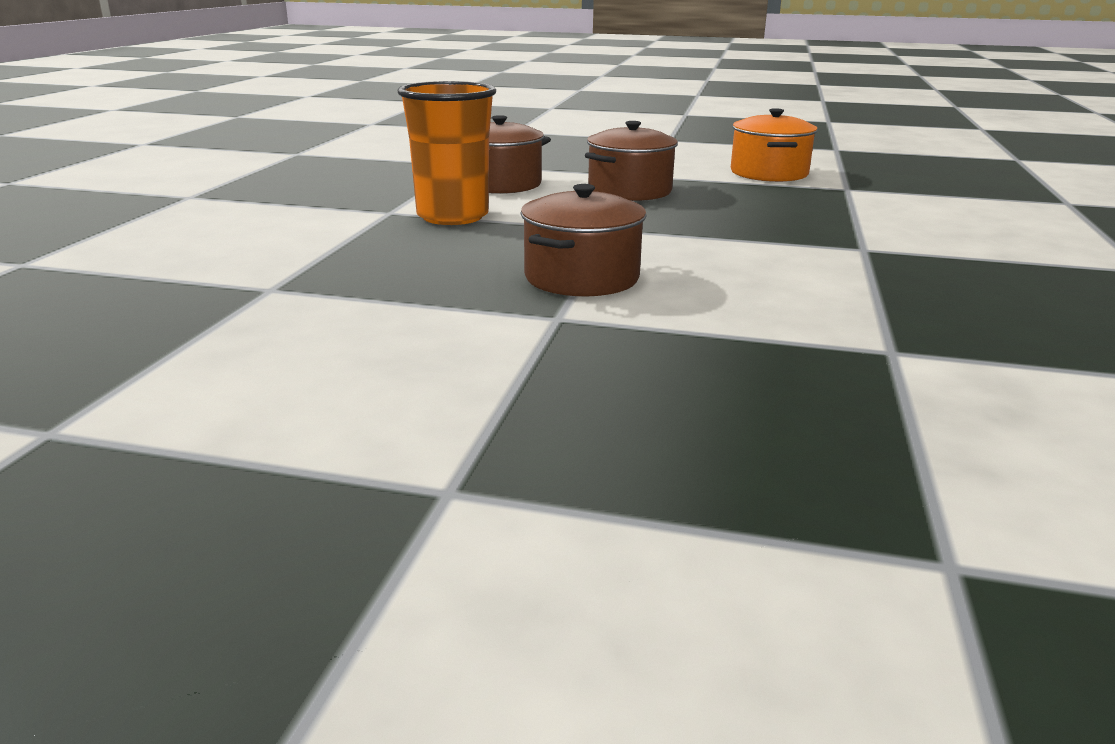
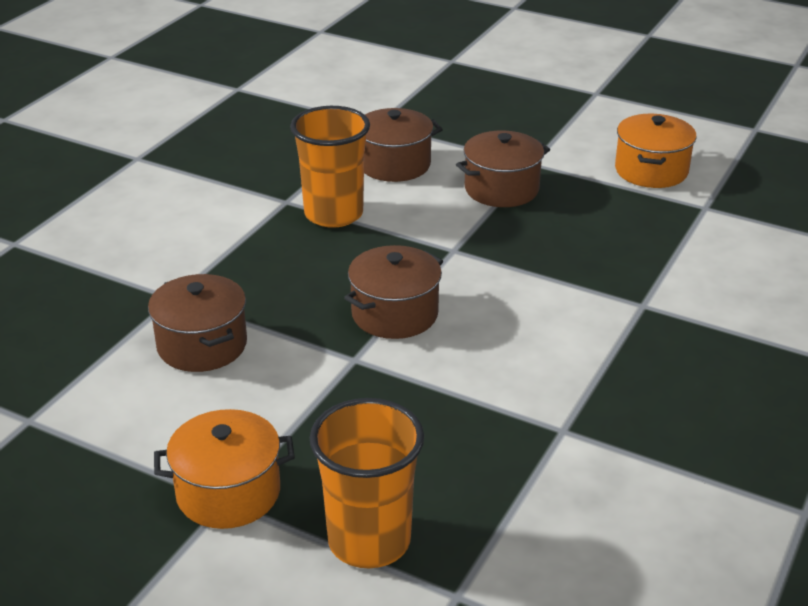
camera: 15 degrees right, 10 degrees up
none -> brown pot [148,274,247,372]
none -> orange pot [154,409,295,529]
none -> orange cup [310,398,424,568]

